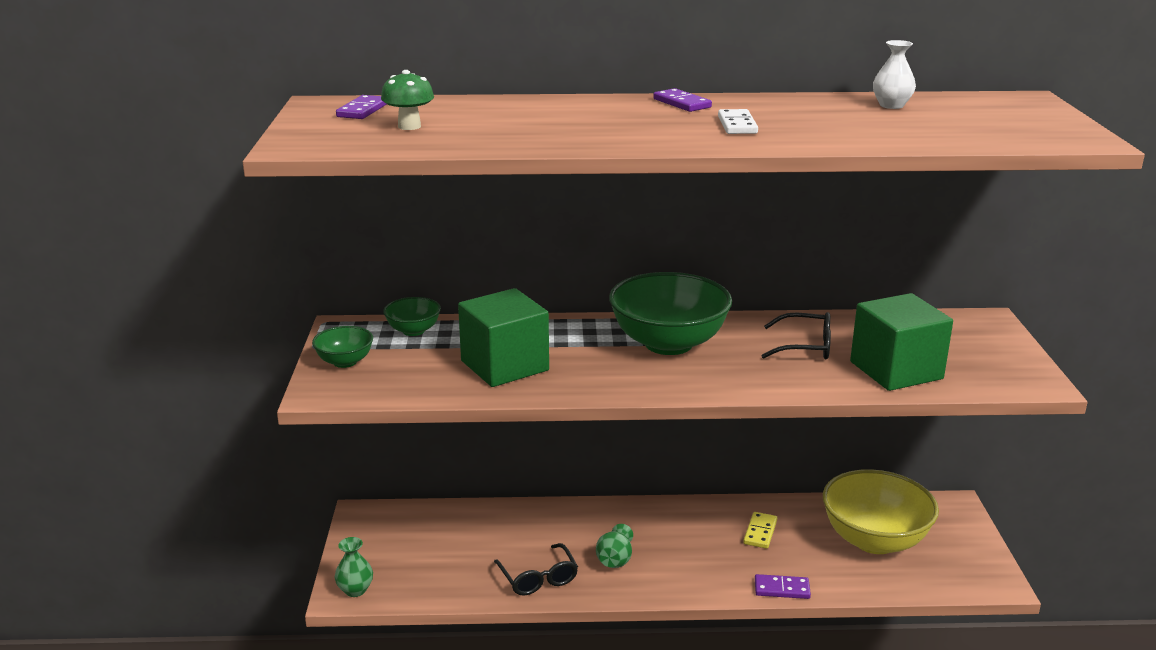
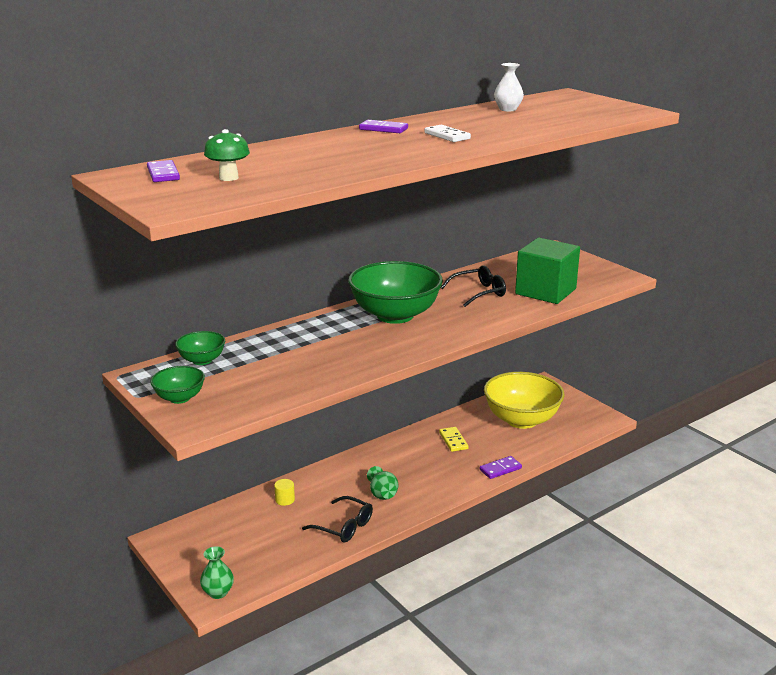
camera: 35 degrees left, 0 degrees up
green cube [458,288,549,387] -> none
none -> yellow cylinder [274,479,295,506]

